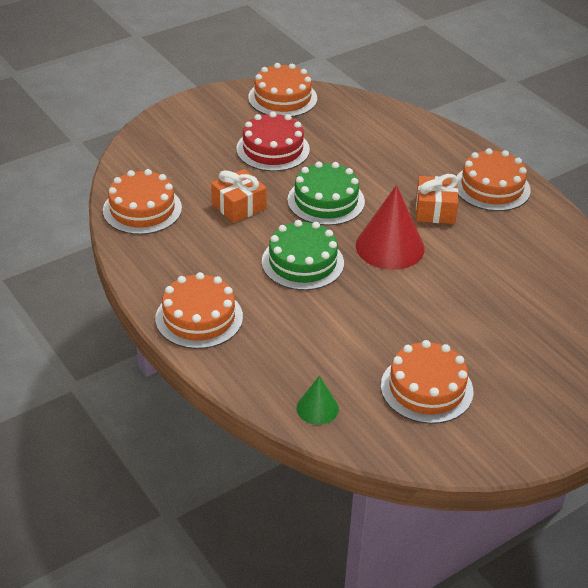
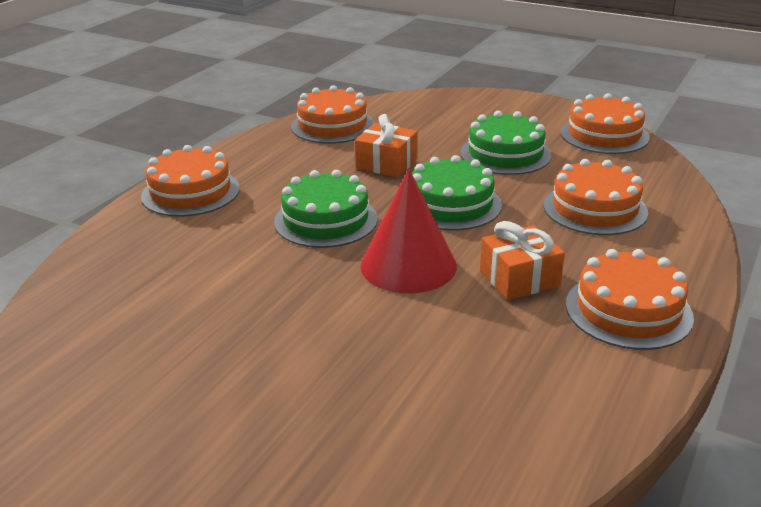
camera: 65 degrees right, 10 degrees down
red cake [236,112,310,171] -> green cake [460,111,552,175]
green cone [296,376,339,425] -> none
orange cake [381,340,473,424] -> orange cake moved to [543,159,648,235]

